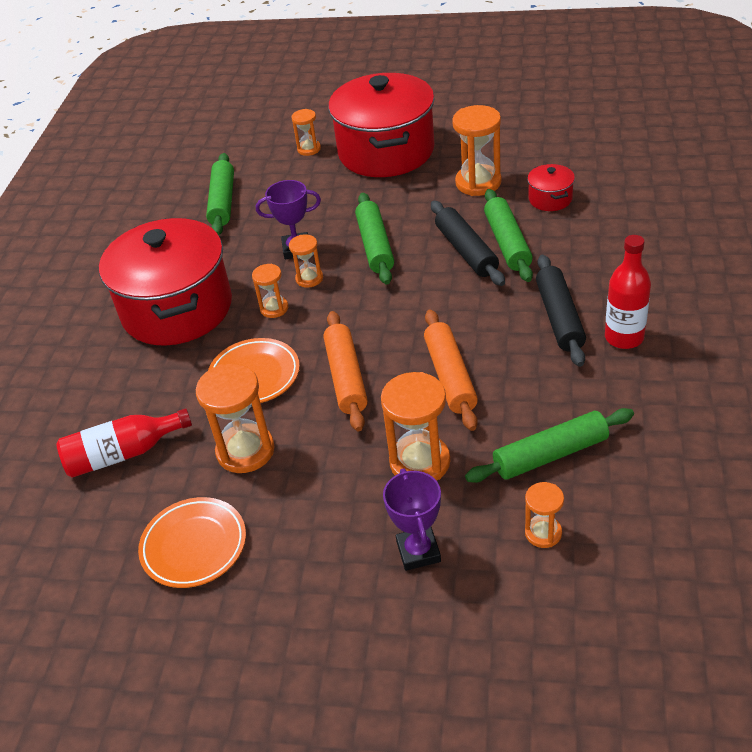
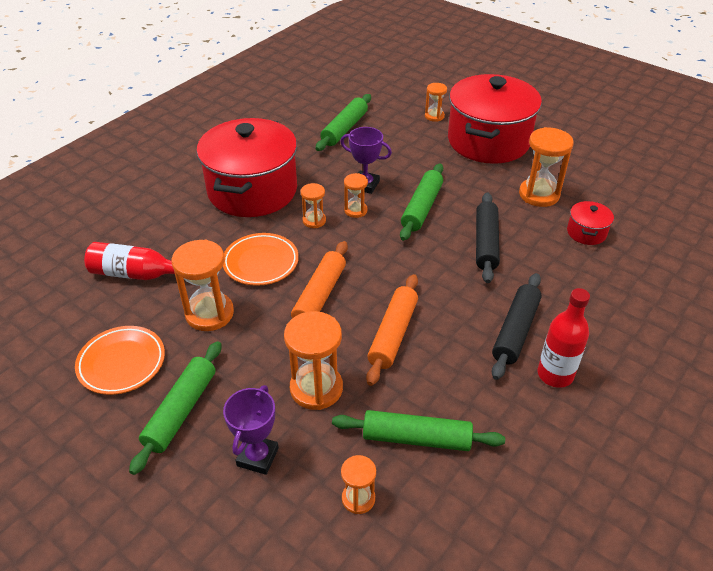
camera: 25 degrees right, 0 degrees up
green rolling pin [484,189,533,282] -> green rolling pin moved to [129,341,221,475]

